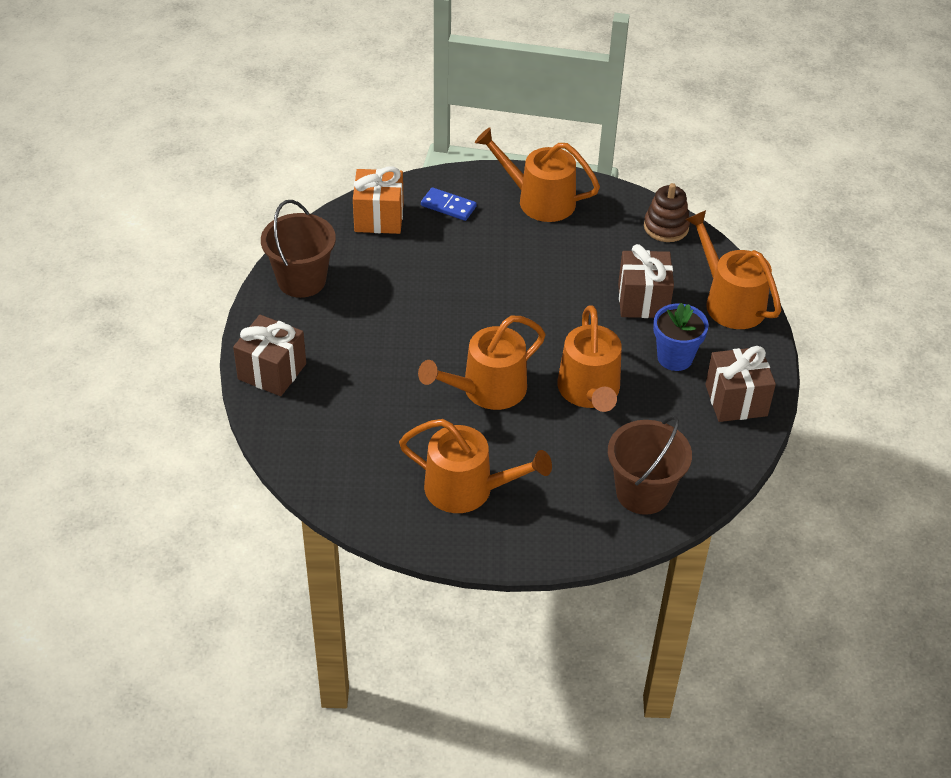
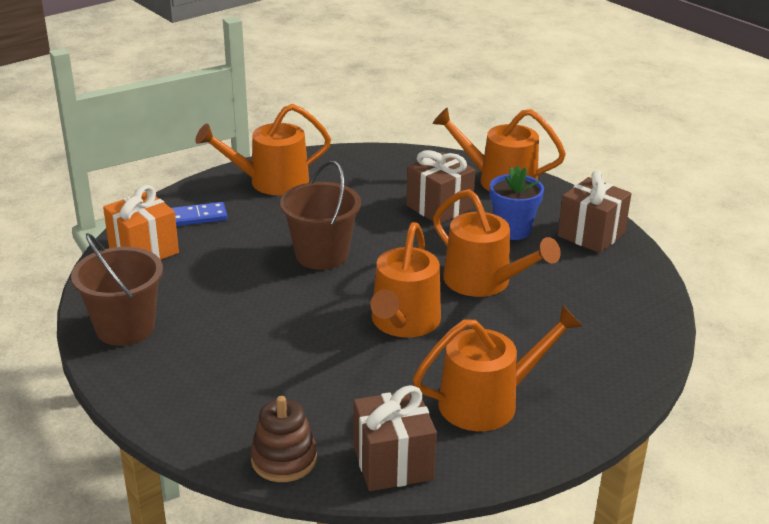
camera: 40 degrees left, 15 degrees down
brown gift [233,315,306,396] -> brown gift moved to [354,385,437,491]
brown bucket [608,416,692,515] -> brown bucket moved to [280,160,361,270]
brown stacking toy [644,183,690,242] -> brown stacking toy moved to [250,396,317,482]

